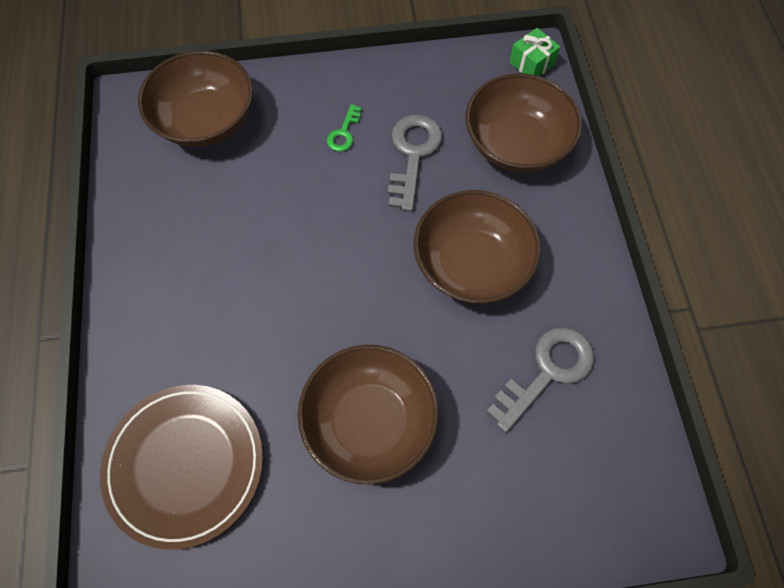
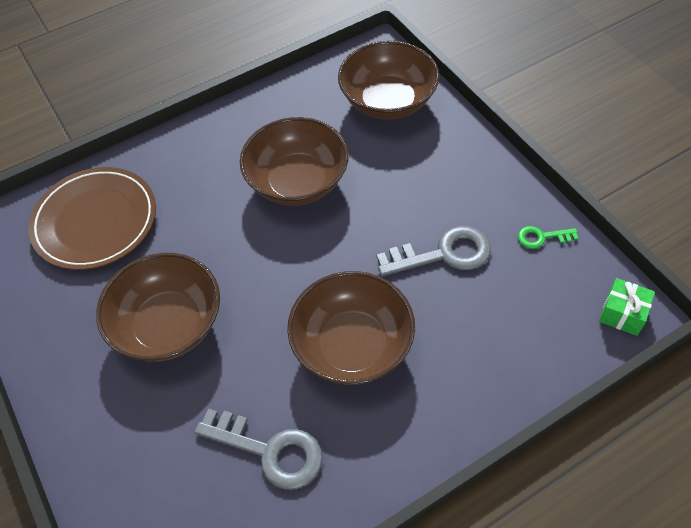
camera: 70 degrees right, 10 degrees down
green key [327,104,362,152] -> green key moved to [518,226,578,249]
brown bowl [466,73,582,172] -> brown bowl moved to [240,117,349,206]

